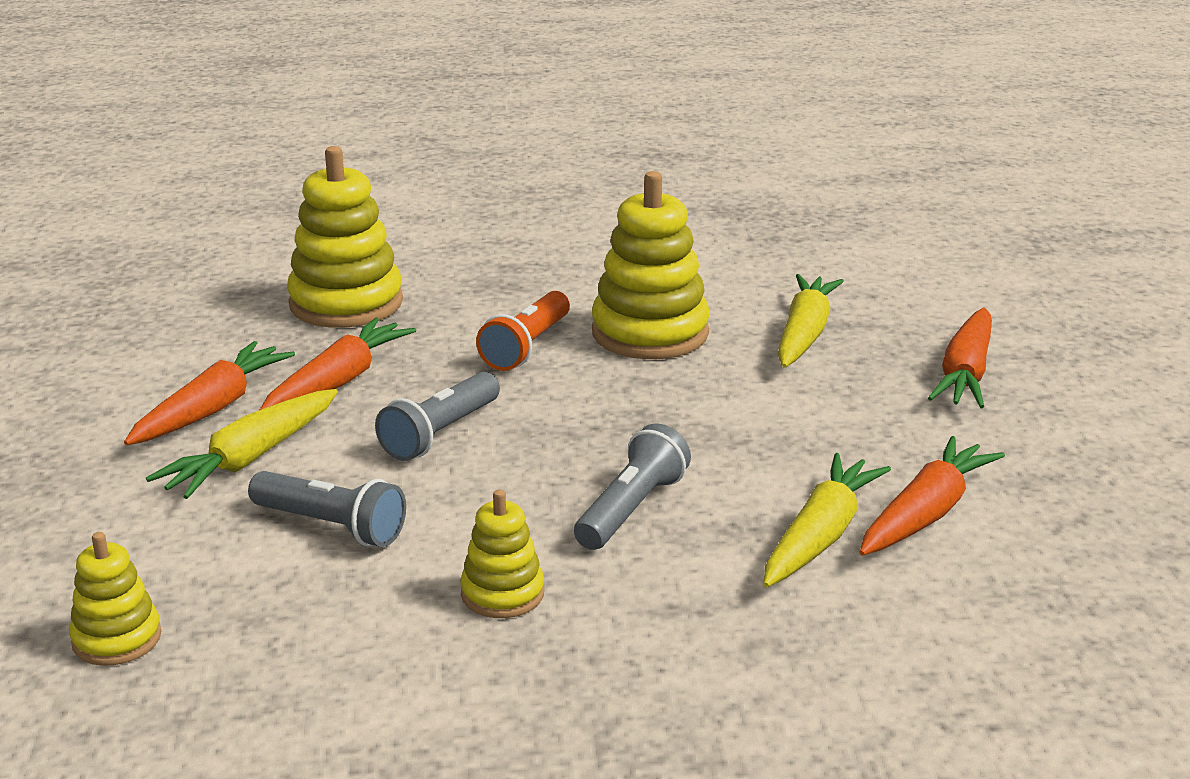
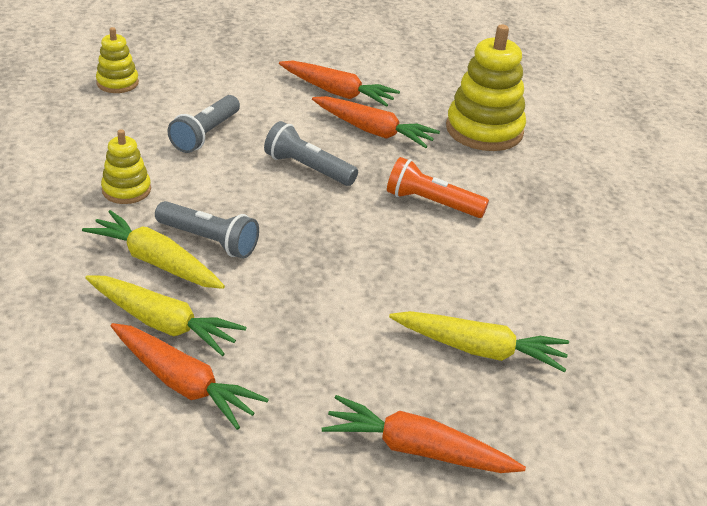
camera: 85 degrees right, 10 degrees up
yellow carrot [146,389,338,499] -> yellow carrot moved to [82,210,225,289]
yellow stacking toy [592,171,710,359] -> none

